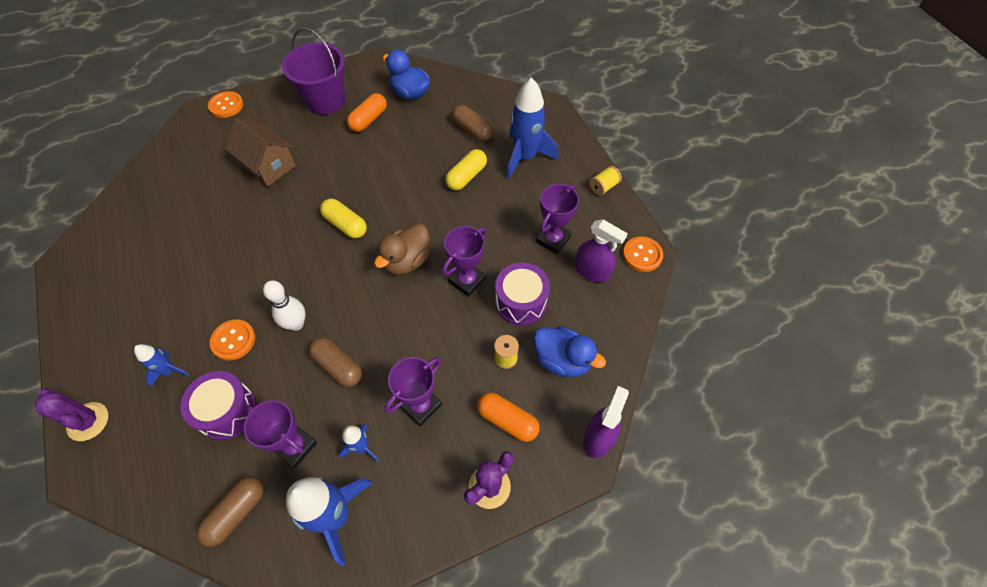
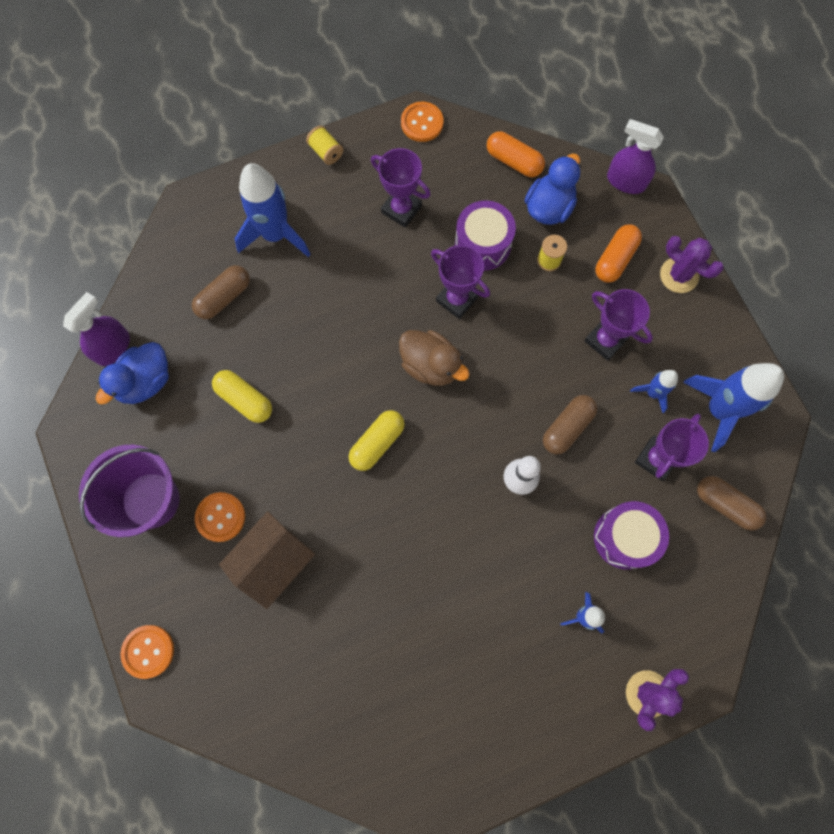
camera: 90 degrees left, 15 degrees up
orange button [210,319,255,361] -> orange button moved to [195,492,245,542]
orange capsule [347,93,387,132] -> orange capsule moved to [487,131,545,177]
yellow capsule [445,149,487,190] -> yellow capsule moved to [212,370,272,423]
purple spray bottle [575,219,628,282] -> purple spray bottle moved to [63,292,130,366]

